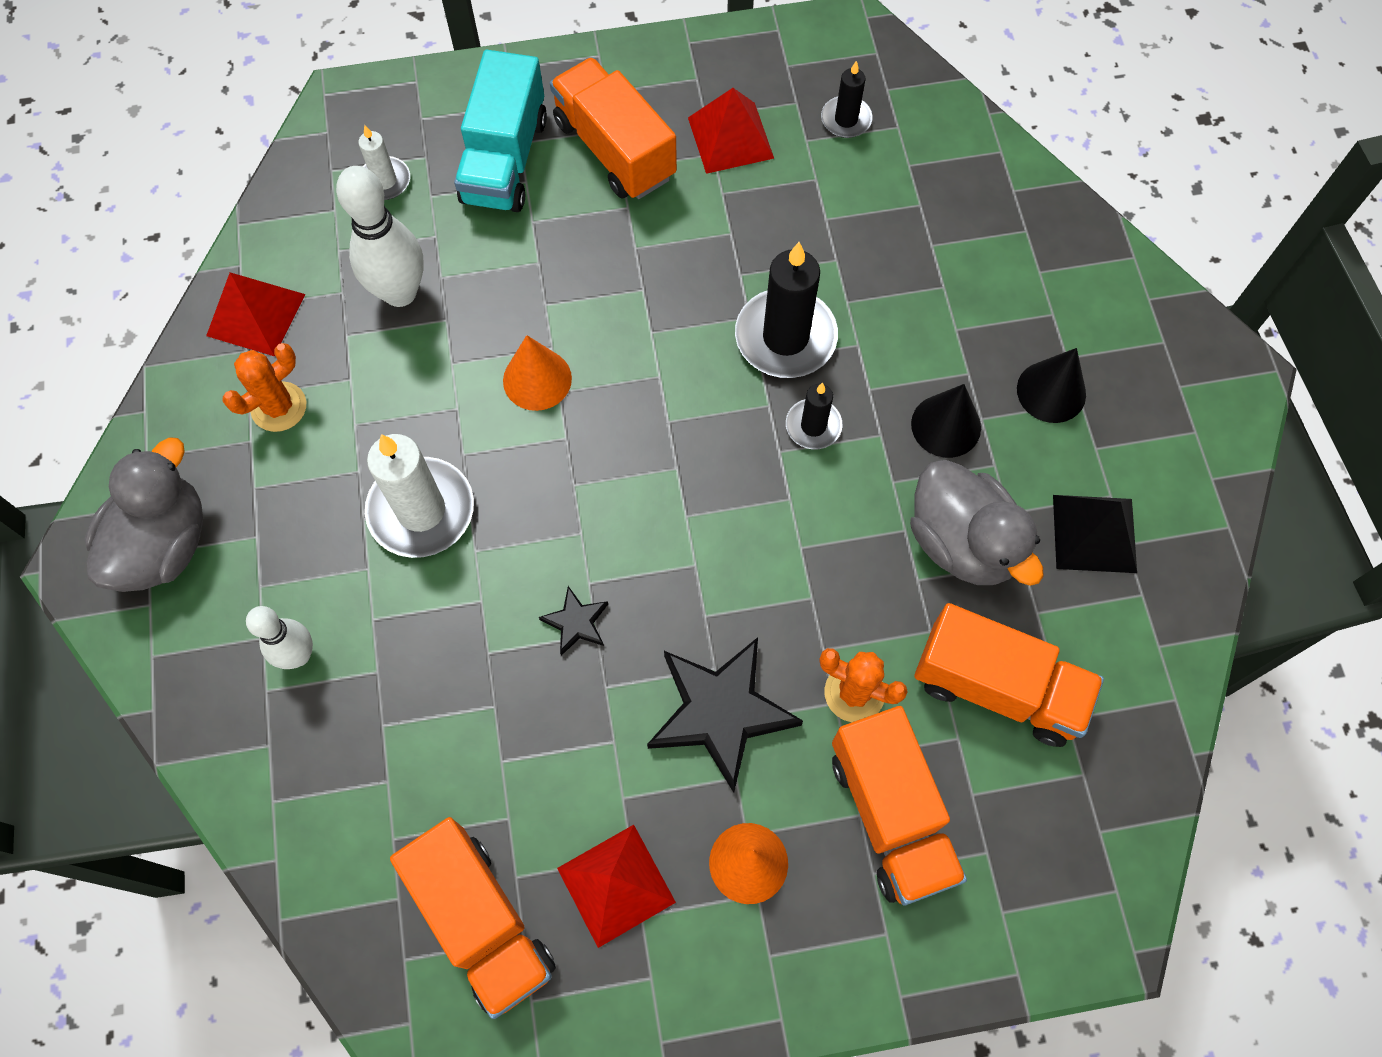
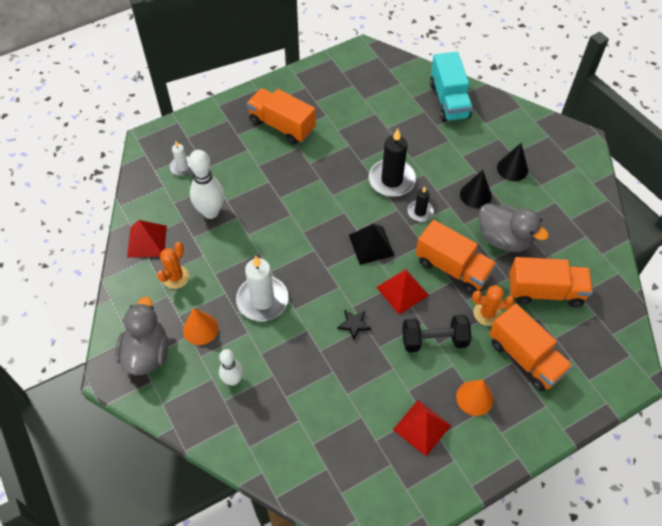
camera: 20 degrees left, 10 degrees down
orange truck [390,817,556,1019] -> orange truck moved to [416,220,497,294]
turquoise truck [454,50,547,212] -> turquoise truck moved to [430,52,473,122]
orange cone [503,335,572,411] -> orange cone moved to [183,308,218,345]
black star [647,637,803,793] -> black dumbbell [402,314,472,352]
red pyramid [688,88,774,174] -> red pyramid moved to [376,269,429,315]
black candle [821,61,873,138] -> none
black pyramid [1053,495,1137,573] -> black pyramid moved to [349,224,395,265]

